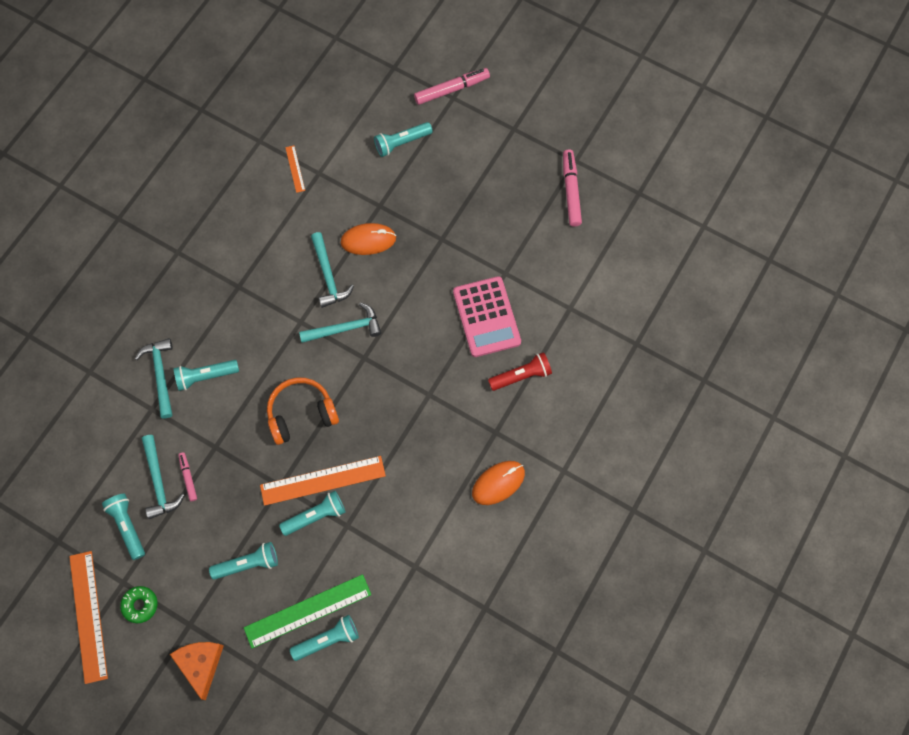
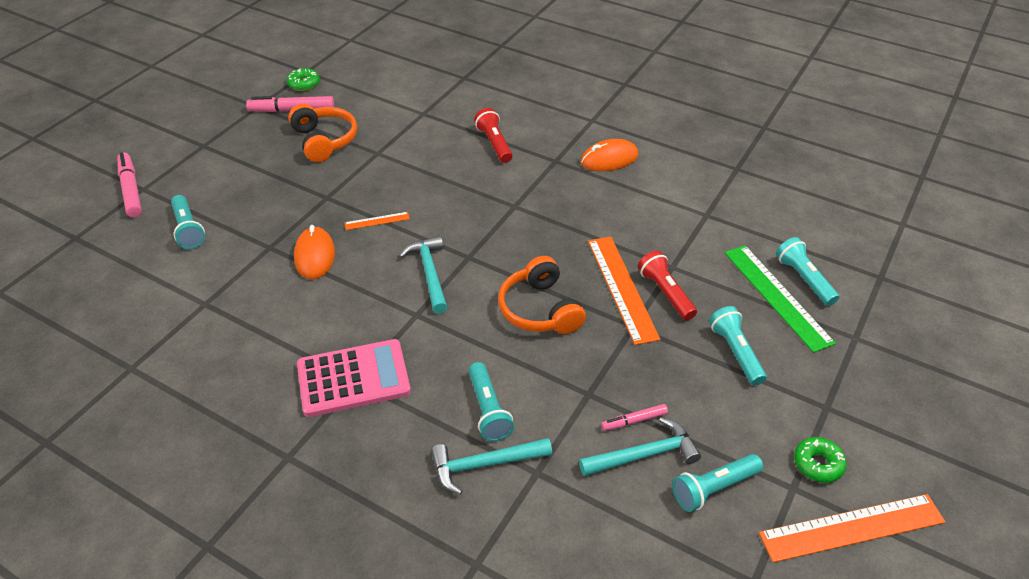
camera: 90 degrees left, 25 degrees down
orange cheese [170,642,224,700] -> none
turquoise flashlight [279,491,346,536] -> red flashlight [638,250,697,320]
orange ruler [285,145,305,193] -> orange ruler moved to [344,212,410,230]
turquoise hammer [311,232,354,308] -> none
pink calculator [453,276,521,357] -> pink calculator moved to [297,339,411,417]
orange mouse [472,461,525,505] -> orange mouse turned 75 degrees counterclockwise [580,139,638,171]
none -> green donut [287,68,320,91]
none -> orange headphones [288,104,357,162]

